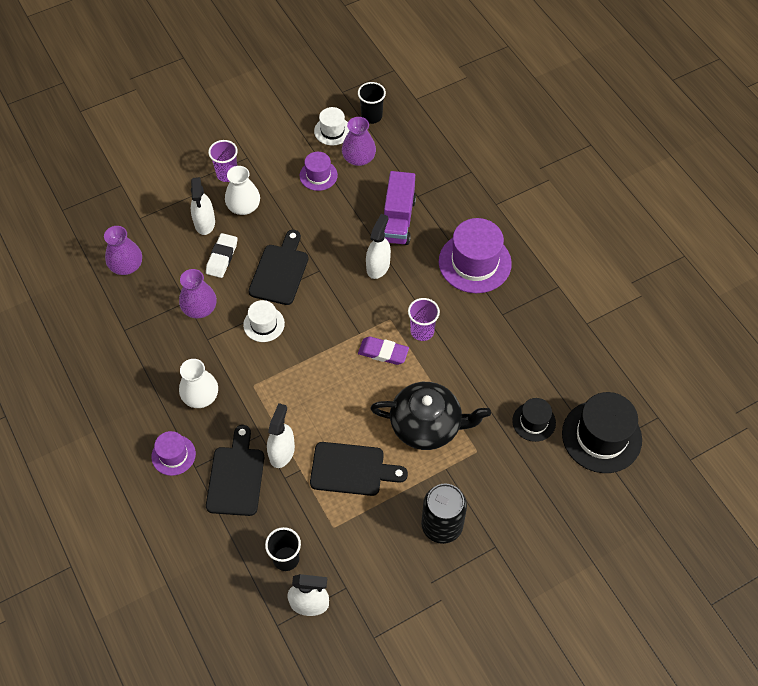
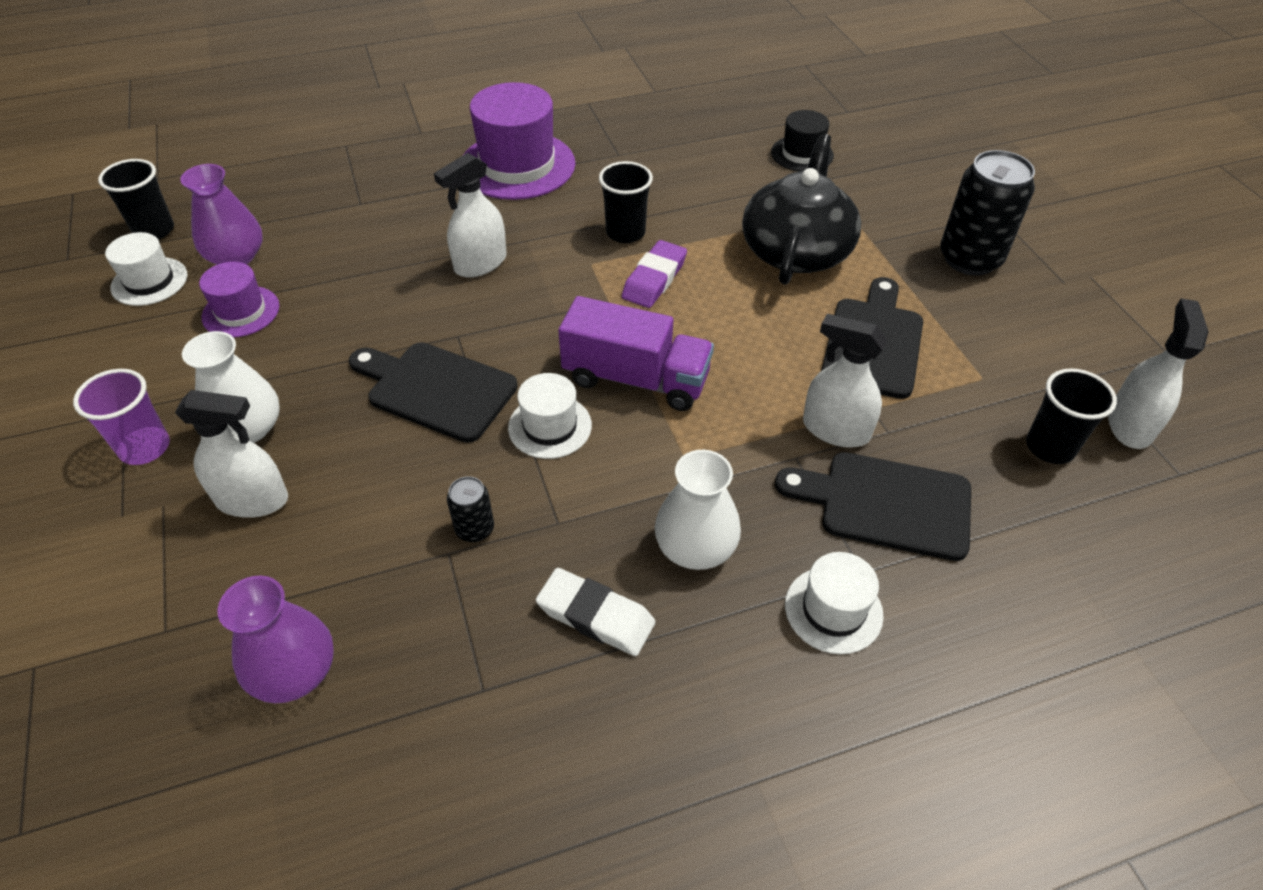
camera: 80 degrees left, 10 degrees down
purple hat [151,431,196,476] -> white hat [785,552,884,654]
purple vase [179,269,217,318] -> black can [447,476,494,542]
white eraser [206,233,237,278] -> white eraser moved to [536,568,655,656]
white spray bottle [366,214,391,279] -> white spray bottle turned 75 degrees counterclockwise [434,153,507,278]
purple truck [384,171,416,245] -> purple truck moved to [558,296,714,411]
purple cup [408,298,440,341] -> black cup [599,161,653,243]
black hat [562,392,642,473] -> none

